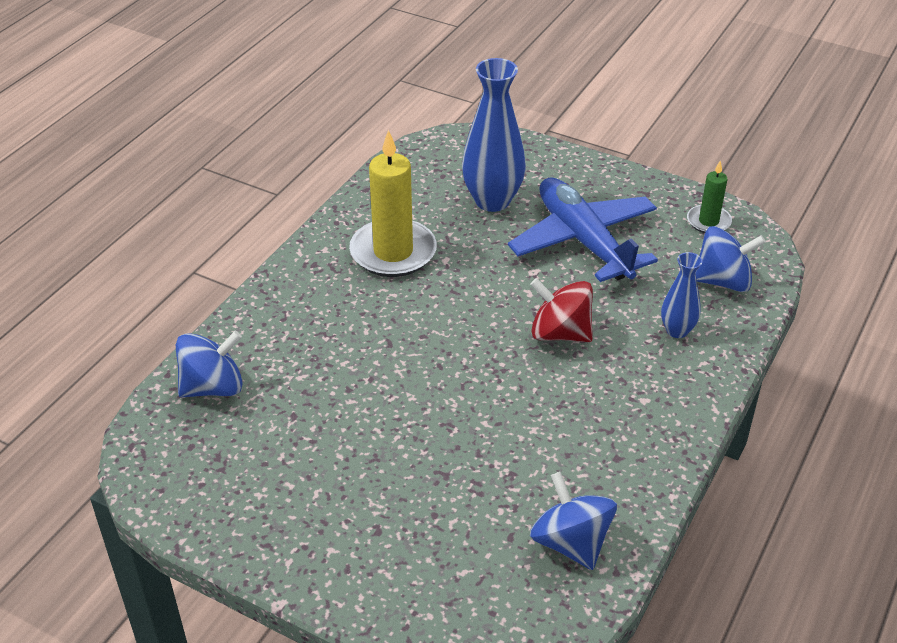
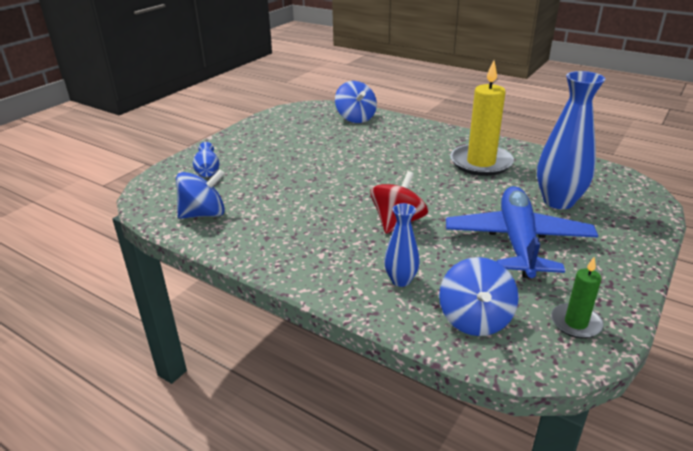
camera: 95 degrees right, 10 degrees down
blue plane [508,177,658,282] -> blue plane turned 60 degrees counterclockwise [446,186,598,278]
none -> blue vase [193,142,219,177]

